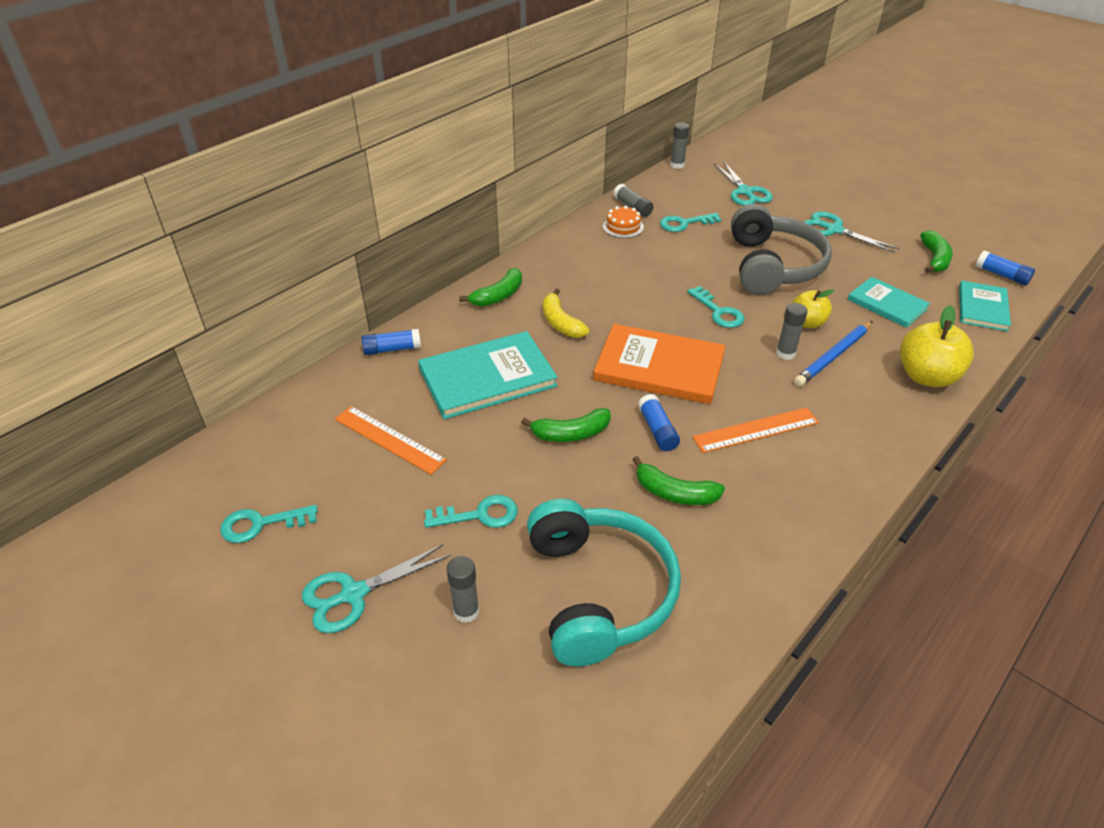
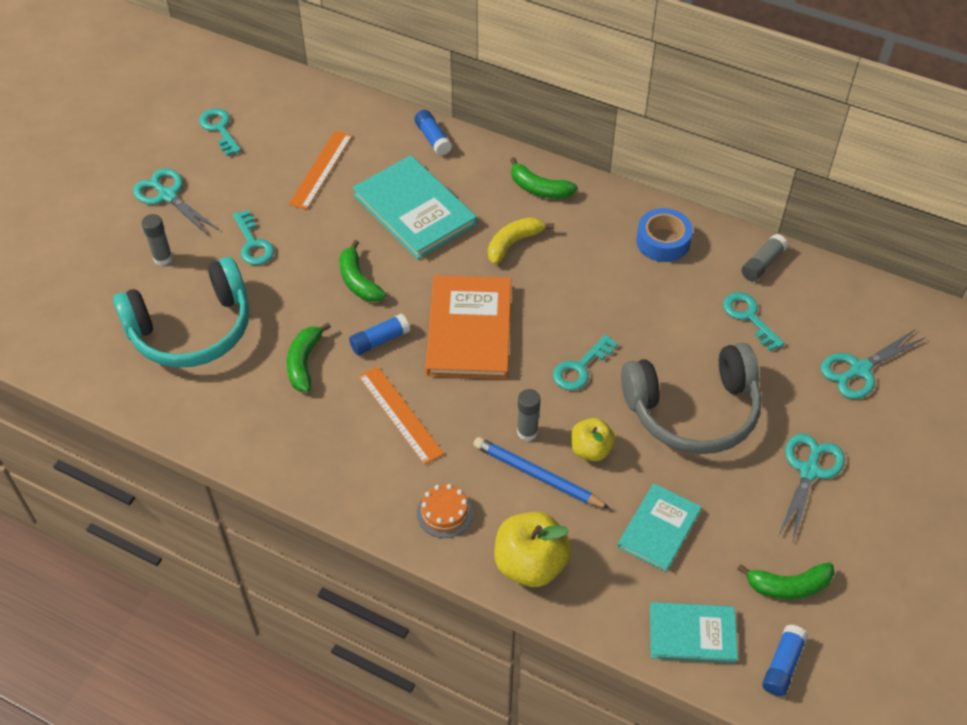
camera: 75 degrees right, 10 degrees up
orange cake [603,206,644,238] -> orange cake moved to [417,484,473,538]
grey glue stick [670,122,689,169] -> none
none -> blue tape [636,208,693,262]

